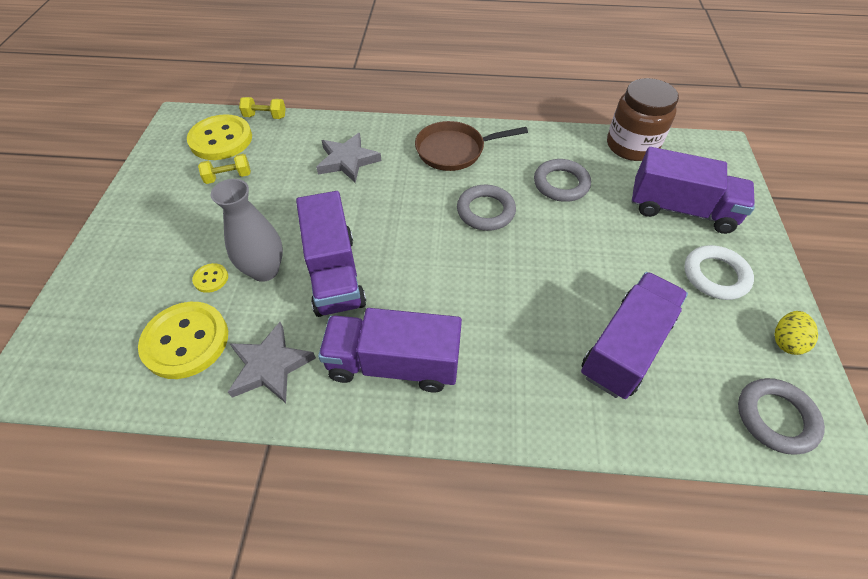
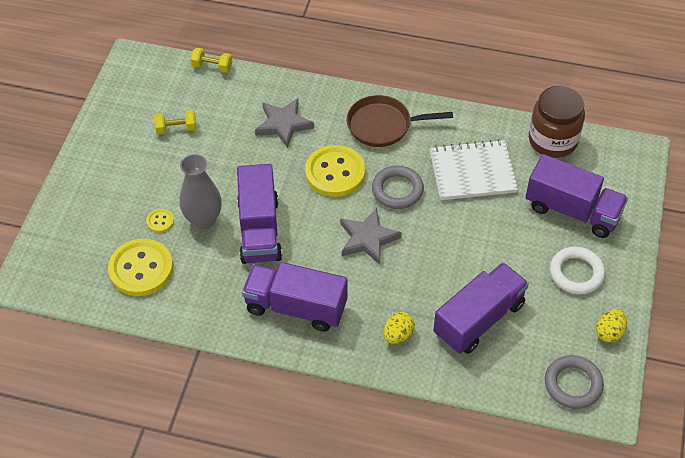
camera: 10 degrees right, 0 degrees up
yellow button [187,114,252,160] -> yellow button moved to [305,145,365,197]
grey star [228,322,316,403] -> grey star moved to [340,208,402,265]
grey ring [534,159,591,202] -> white notebook [430,139,518,200]
none -> yellow egg [383,312,415,344]

